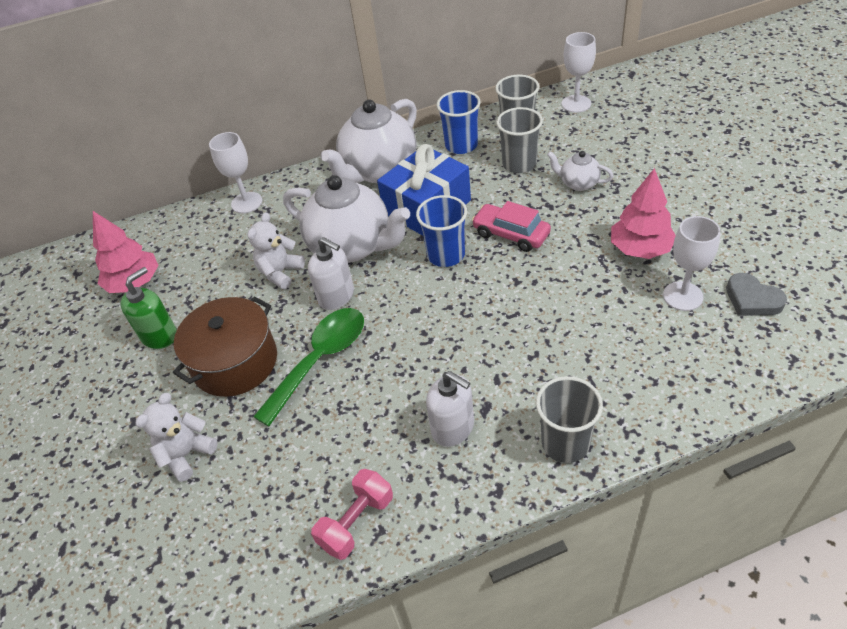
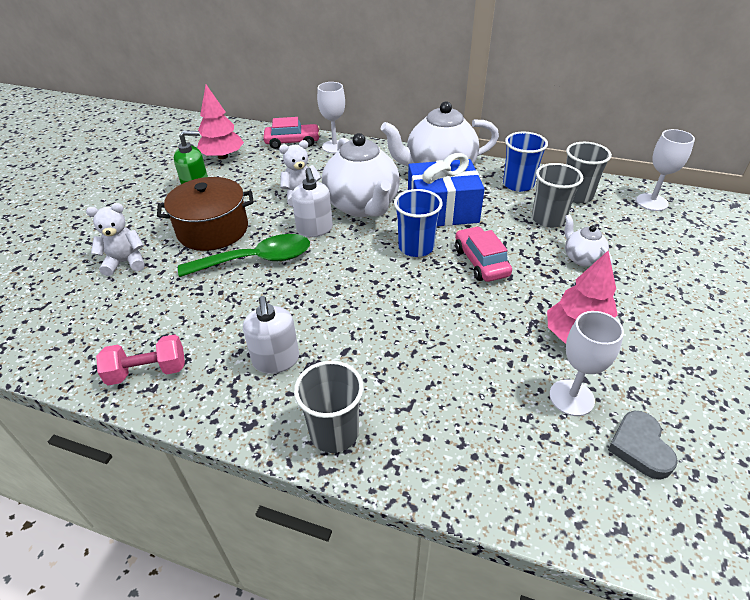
camera: 35 degrees right, 5 degrees down
none -> pink car [264,117,320,149]

